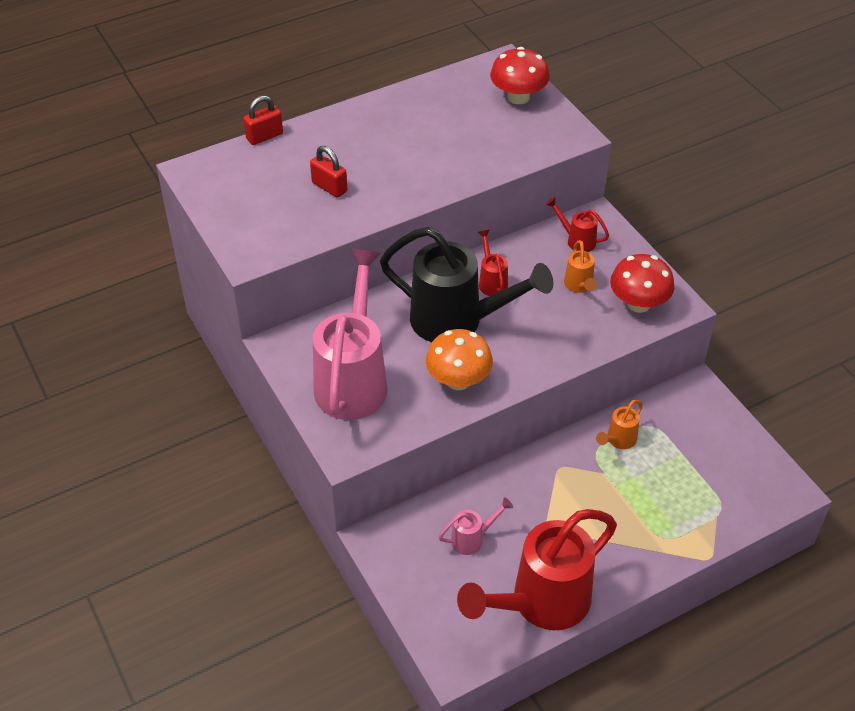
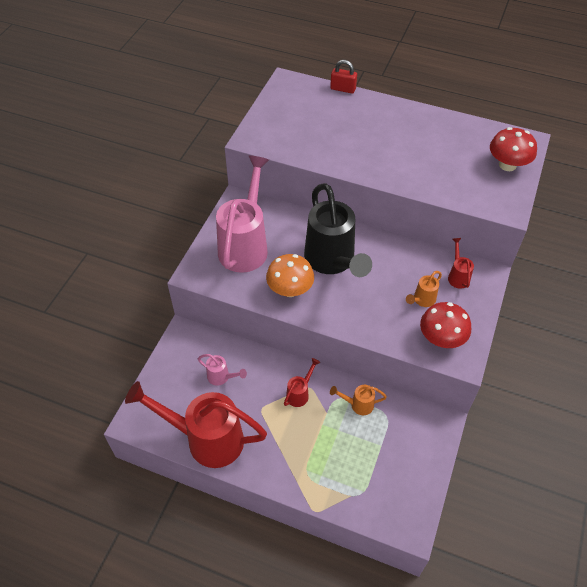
camera: 50 degrees right, 5 degrees up
red padlock [310,146,347,198] -> none
pink watering can [313,249,387,420] -> pink watering can turned 45 degrees counterclockwise [216,155,269,273]
red watering can [478,230,508,296] -> red watering can moved to [284,358,320,407]

